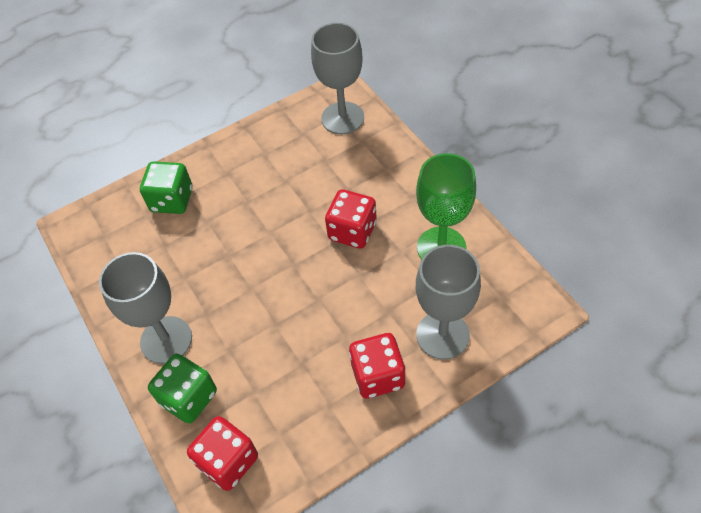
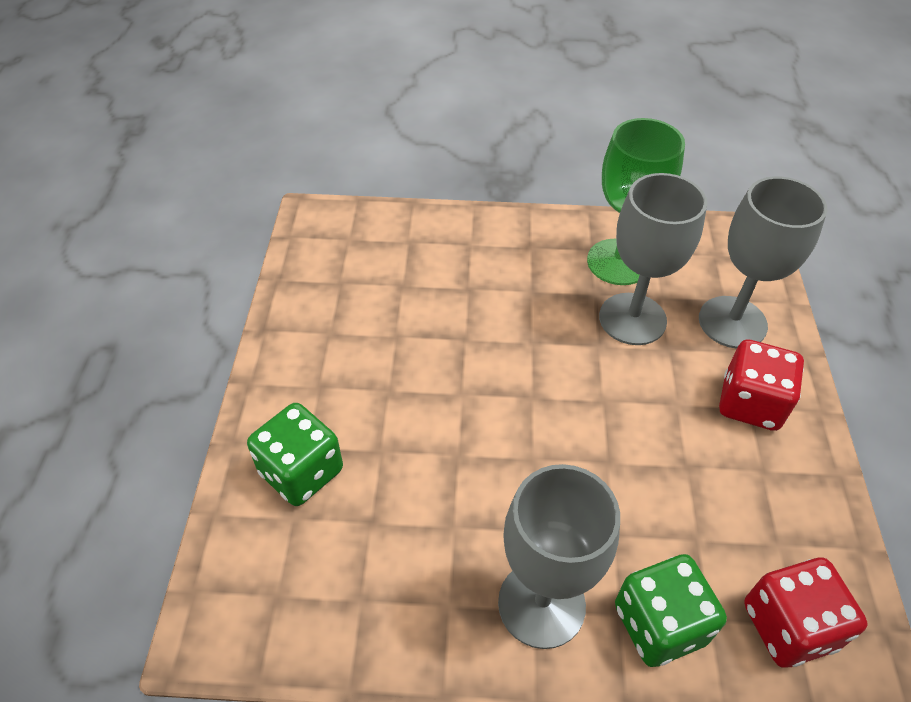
camera: 60 degrees left, 5 degrees down
grey goblet [311,23,364,134] -> grey goblet moved to [599,173,707,345]
red dice [325,189,377,249] -> none

